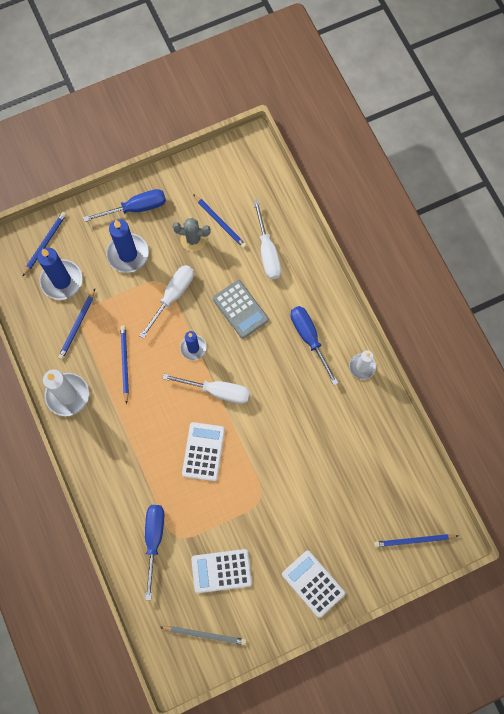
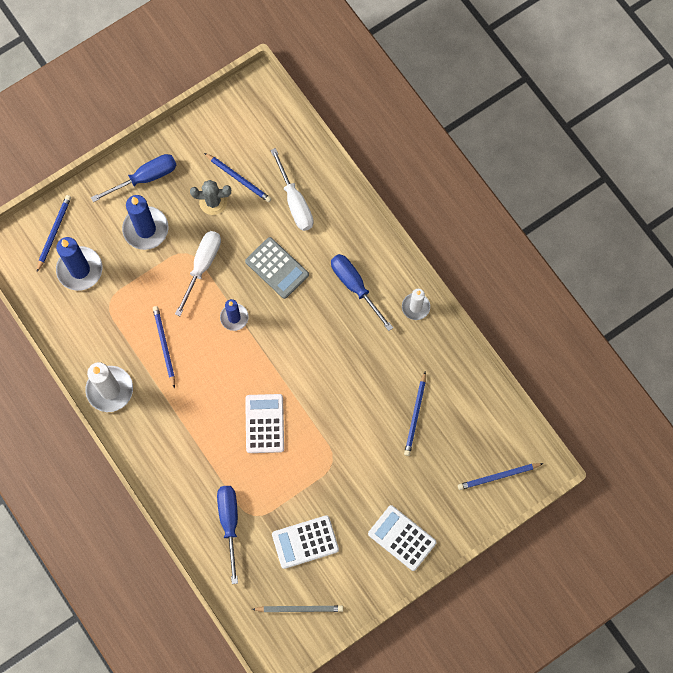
camera: 10 degrees left, 0 degrees up
blue pencil [58,289,95,360] -> blue pencil moved to [404,372,426,456]
white screwdriver [162,374,250,404] -> none

